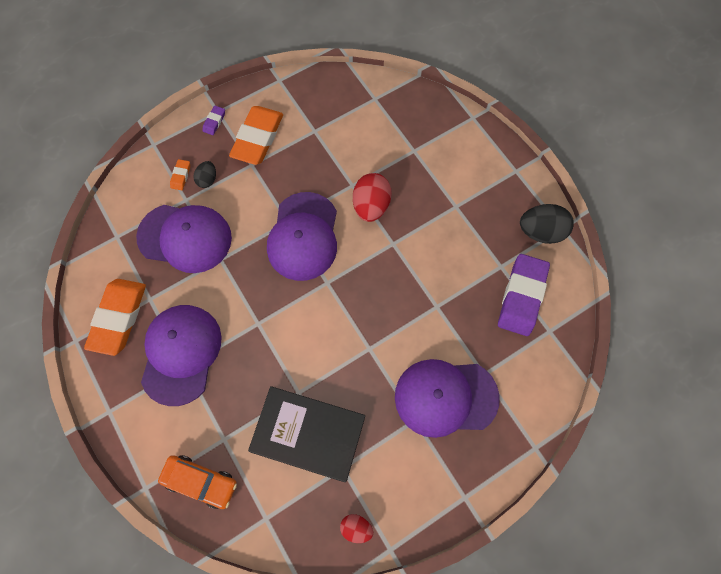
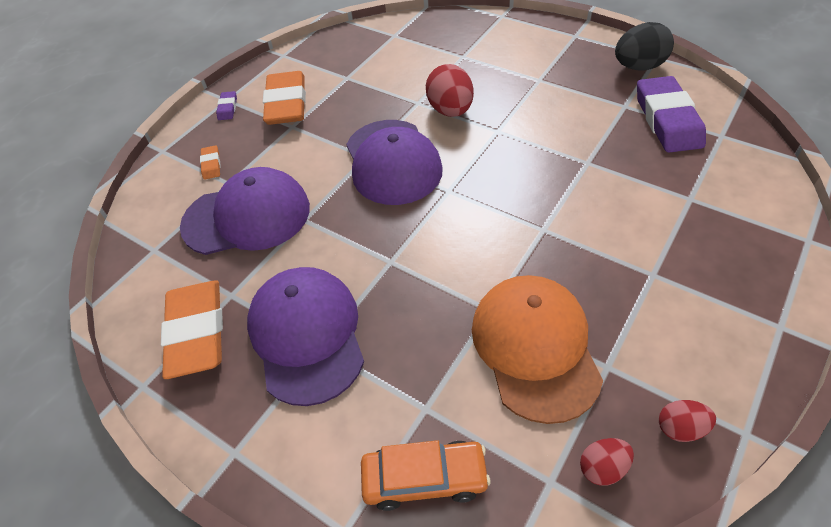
camera: 20 degrees left, 20 degrees down
black egg [193,161,216,188] -> none
black book [248,386,365,482] -> orange cap [472,275,603,424]
purple cap [395,359,500,438] -> none
none -> red egg [580,438,634,486]

